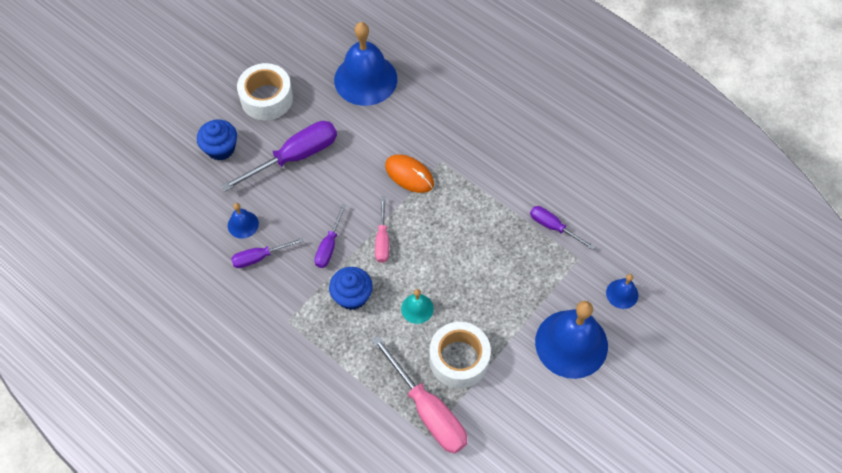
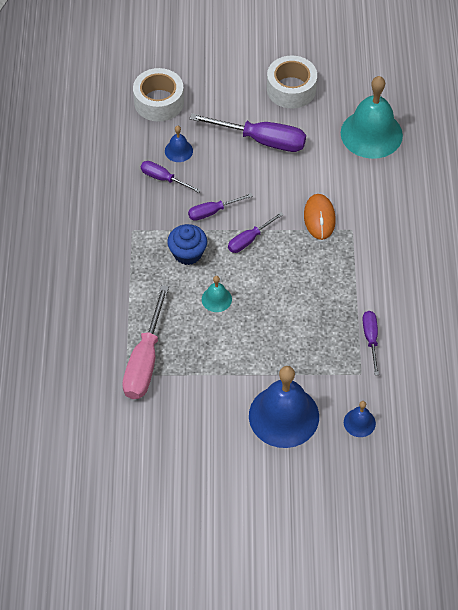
camera: 50 degrees right, 5 degrees down
blue cupcake [197,120,237,161] -> none
blue bell [334,22,397,106] -> turquoise bell [341,76,403,159]
pink screwdriver [375,197,389,263] -> purple screwdriver [228,212,284,253]
white tape [429,322,491,388] -> white tape moved to [133,68,184,122]

